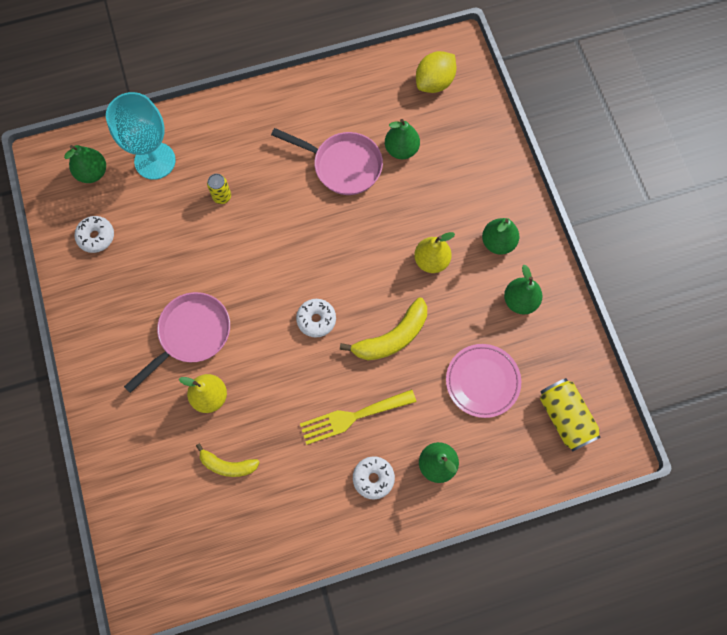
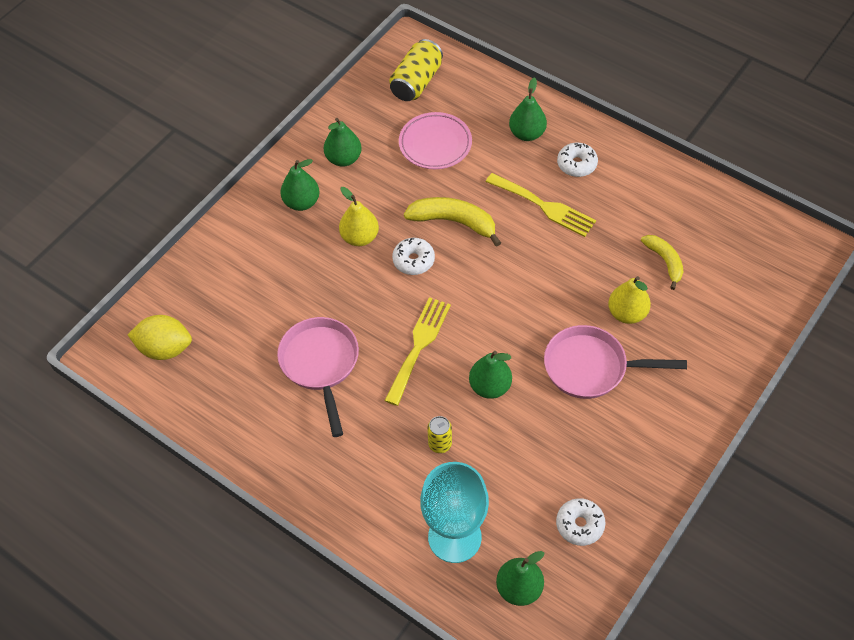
camera: 125 degrees left, 15 degrees down
white donut [296,299,336,338] -> white donut moved to [392,238,435,275]
green pear [385,119,420,159] -> green pear moved to [469,351,512,399]
none -> yellow fork [384,297,451,406]

